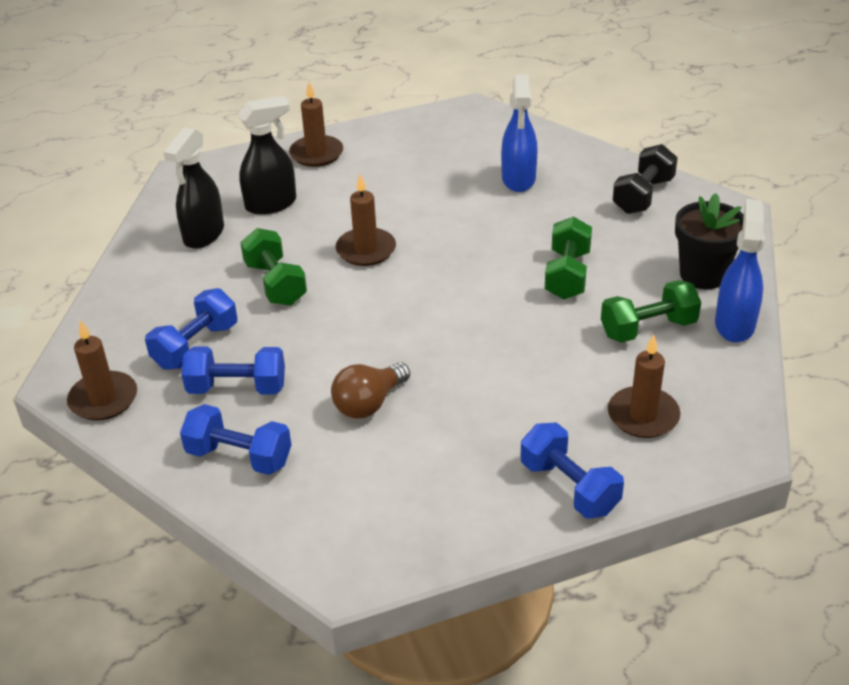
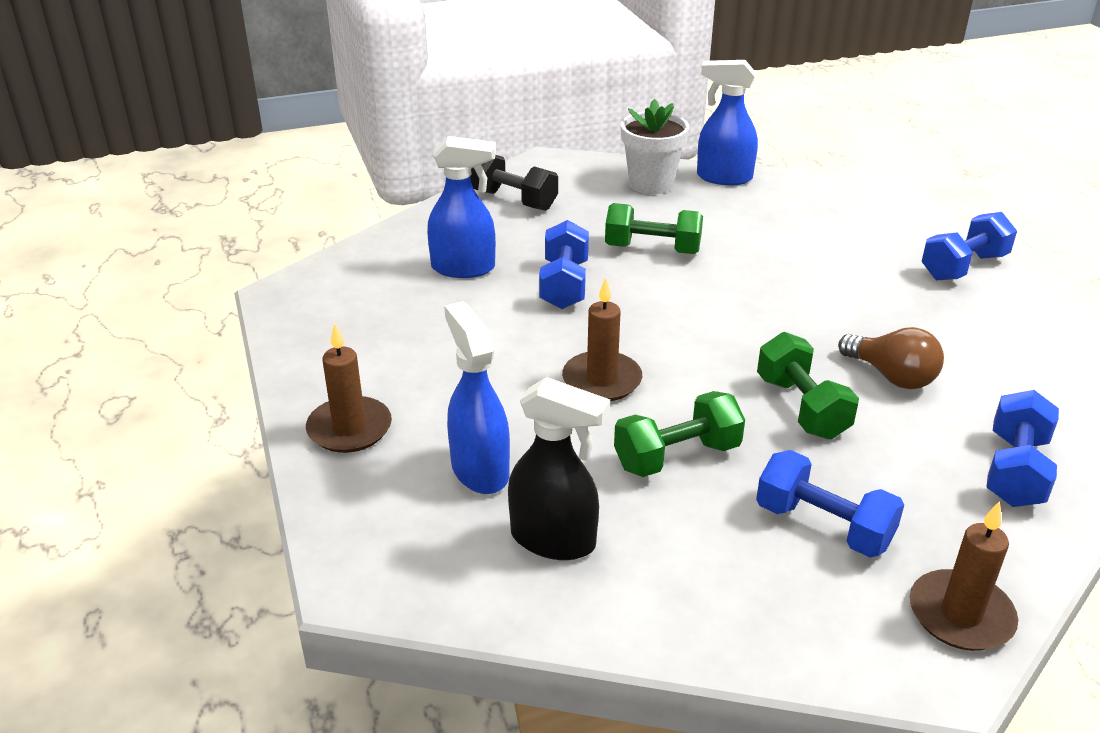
camera: 90 degrees left, 5 degrees down
blue dumbbell [181,346,285,395] -> blue dumbbell moved to [539,220,589,309]
black spray bottle [238,96,296,215] -> blue spray bottle [444,301,510,494]
green dumbbell [601,280,701,343] -> green dumbbell moved to [757,332,859,439]
brown candle [608,335,681,438] -> none
black flower pot [675,193,744,289] -> white flower pot [621,99,689,194]

